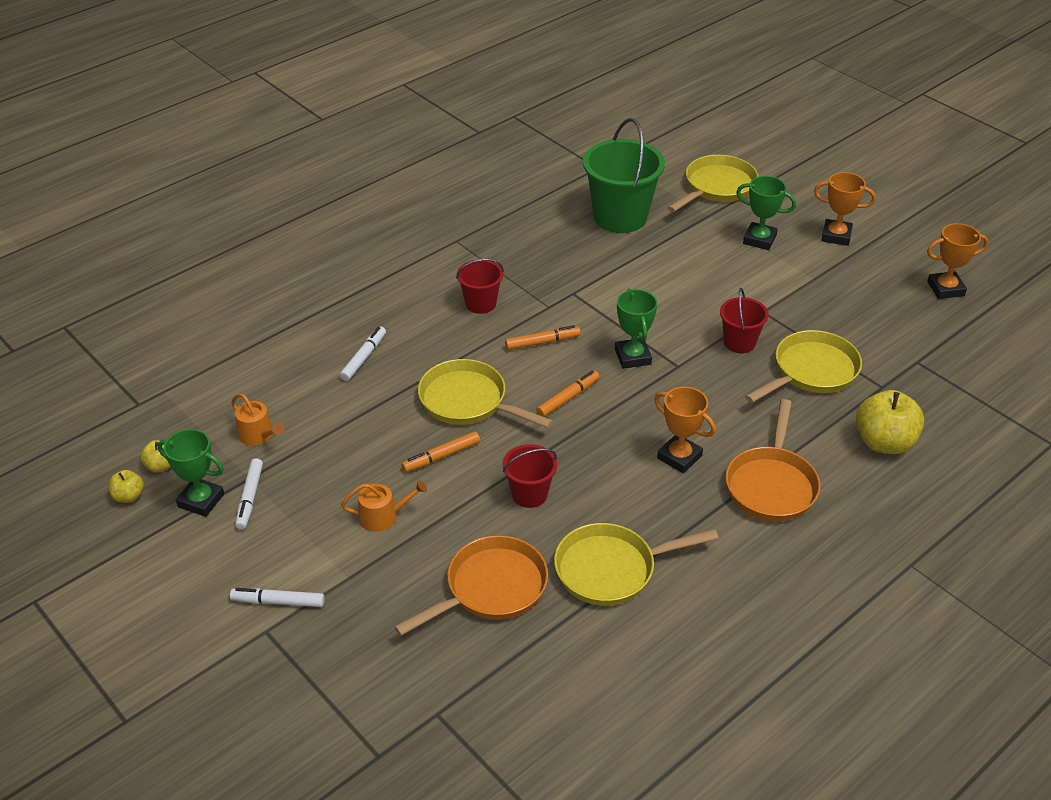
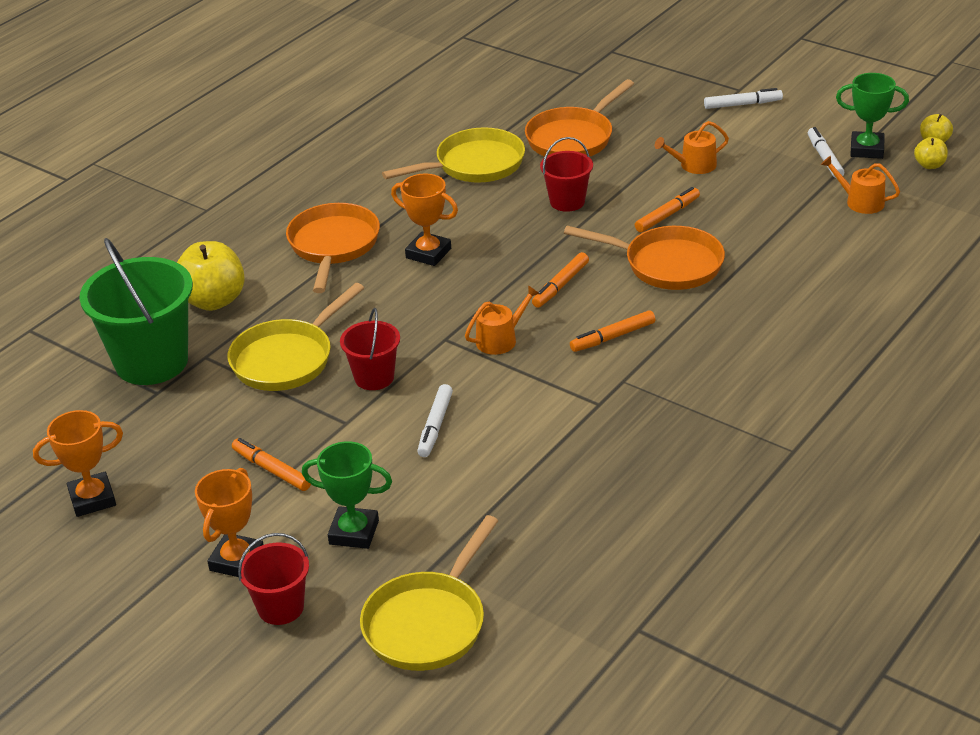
camera: 170 degrees right, 5 degrees down
white marker [340,326,386,381] -> white marker moved to [417,384,453,457]
yellow pan [418,359,553,428] -> orange pan [564,226,725,290]
red bucket [456,259,504,314] -> red bucket moved to [238,533,309,625]
green bucket [583,118,665,233] -> green bucket moved to [79,238,193,385]
green trophy [615,289,657,369] -> orange watering can [465,285,540,355]
orange trophy [814,172,876,246] -> orange trophy turned 75 degrees counterclockwise [195,468,263,577]
none -> orange marker [232,438,311,491]

